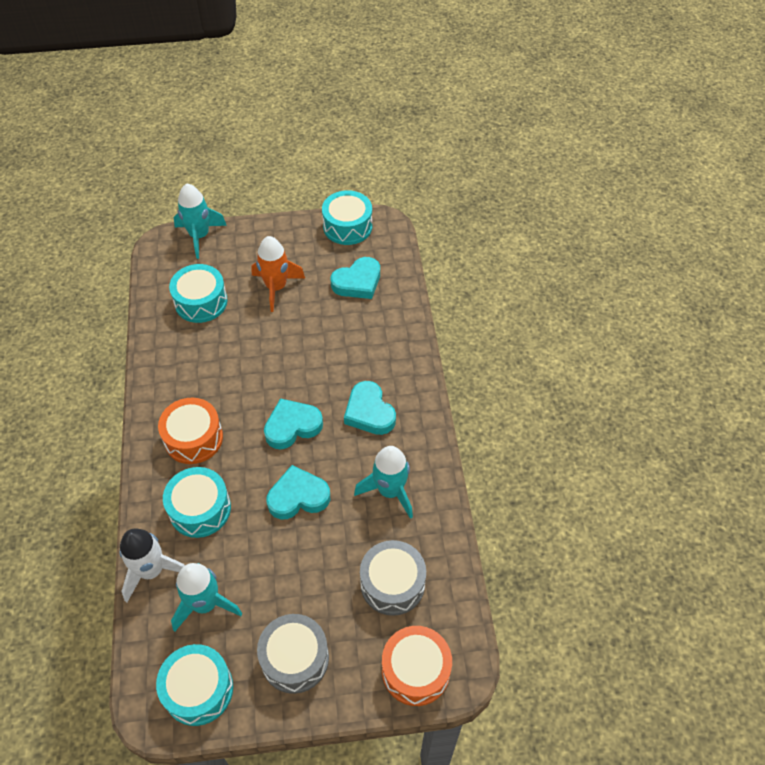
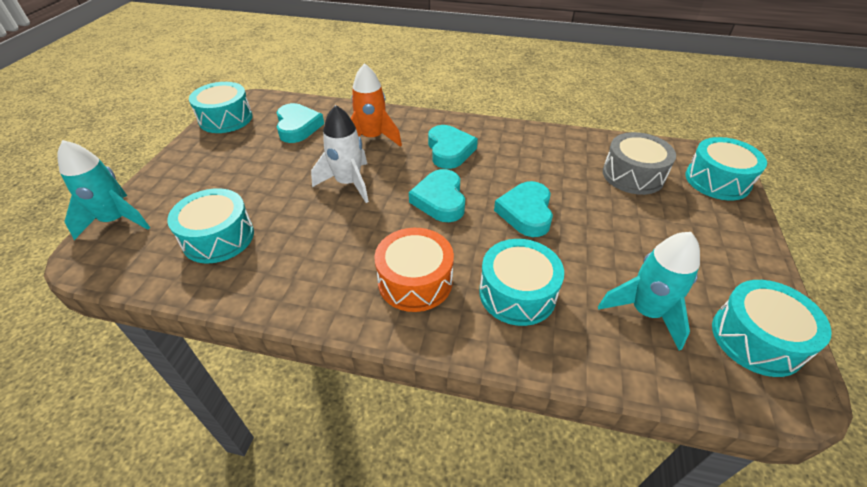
camera: 70 degrees left, 10 degrees down
white rocket [119,528,185,602] -> white rocket moved to [311,105,369,203]
orange rocket [251,236,305,312] -> orange rocket moved to [351,63,402,147]
grey drum [257,614,329,694] -> none
turquoise heart [344,381,396,435] -> turquoise heart turned 90 degrees counterclockwise [428,125,478,169]
turquoise rocket [354,446,413,519] -> none
orange drum [382,626,452,706] -> turquoise drum [685,137,767,200]

